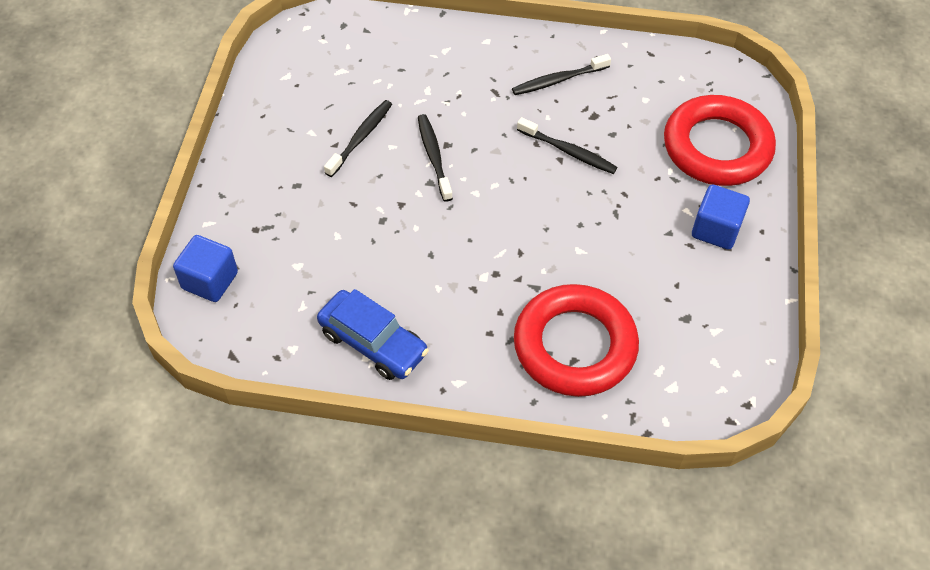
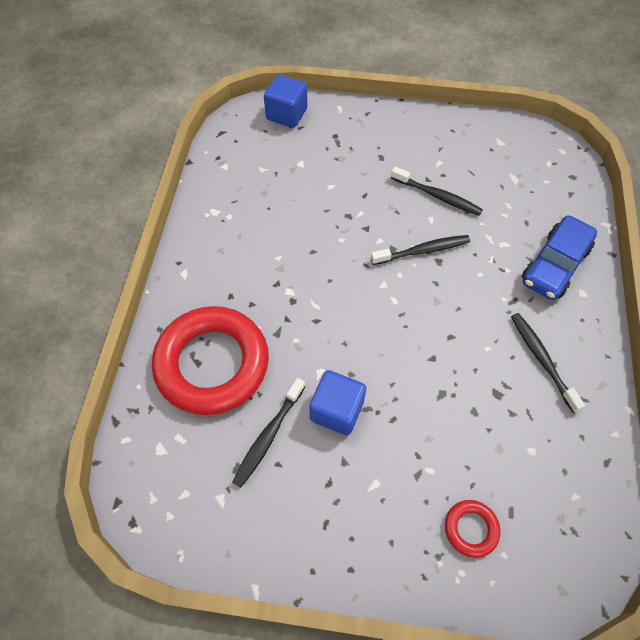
camera: 90 degrees right, 5 degrees up
blue car [317,289,429,380] -> blue car moved to [522,215,597,300]
black toothbrush [517,117,618,174] -> black toothbrush moved to [232,378,306,488]
red ring [664,95,776,186] -> red ring [445,500,500,558], size x0.42
blue cube [692,185,750,250] -> blue cube moved to [309,370,366,436]

